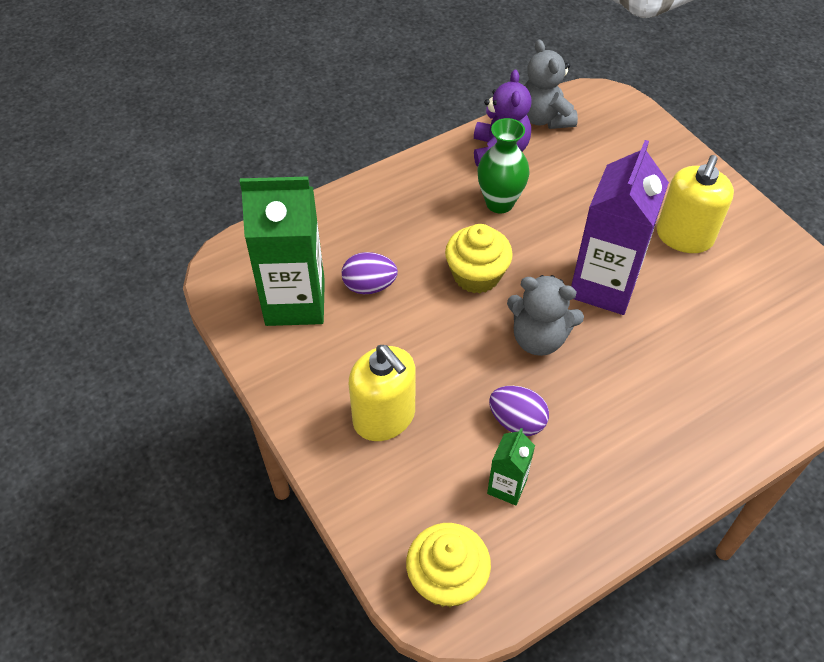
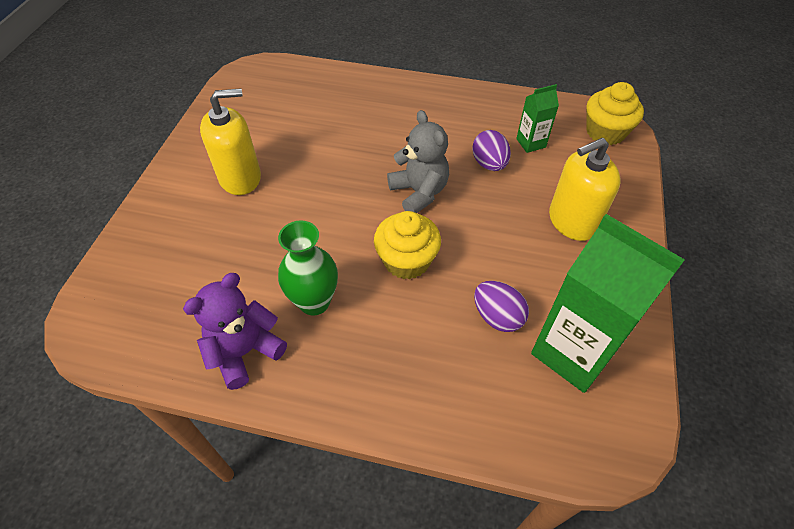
camera: 135 degrees left, 0 degrees up
yellow soap dispenser [349,345,416,441] -> yellow soap dispenser turned 120 degrees counterclockwise [549,138,621,241]
grey teddy bear [524,39,578,129] -> none
purple carton [571,140,669,315] -> none

